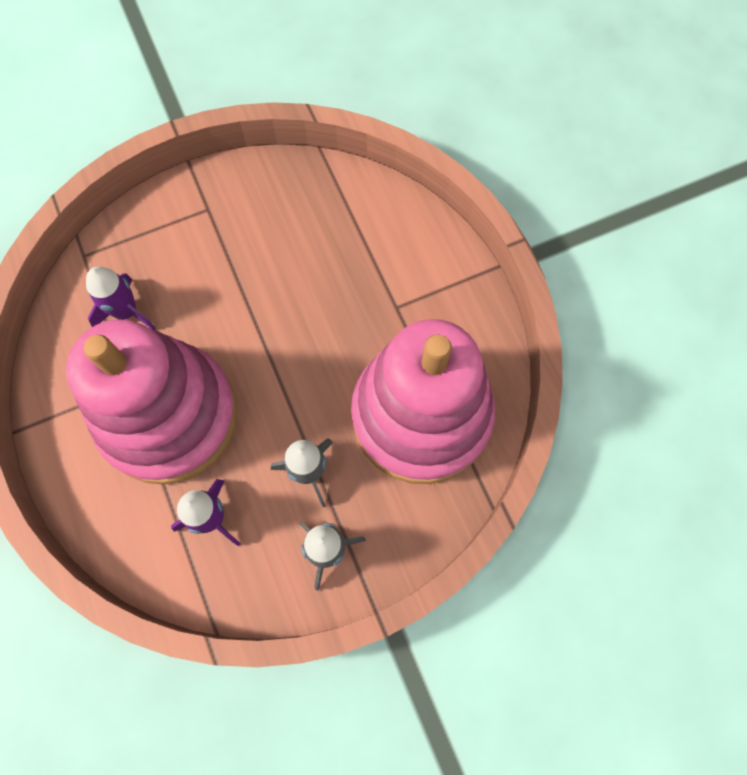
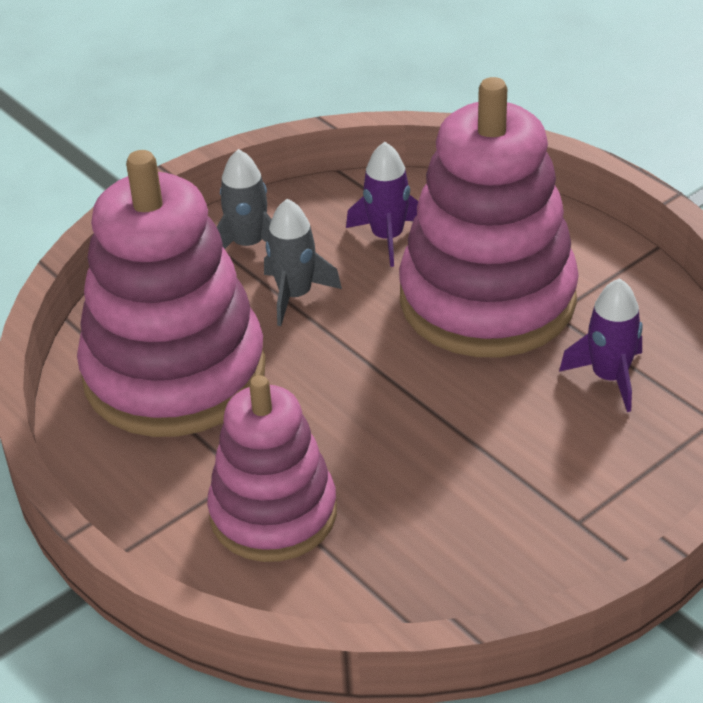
camera: 165 degrees right, 30 degrees down
none -> pink stacking toy [207,375,337,562]

